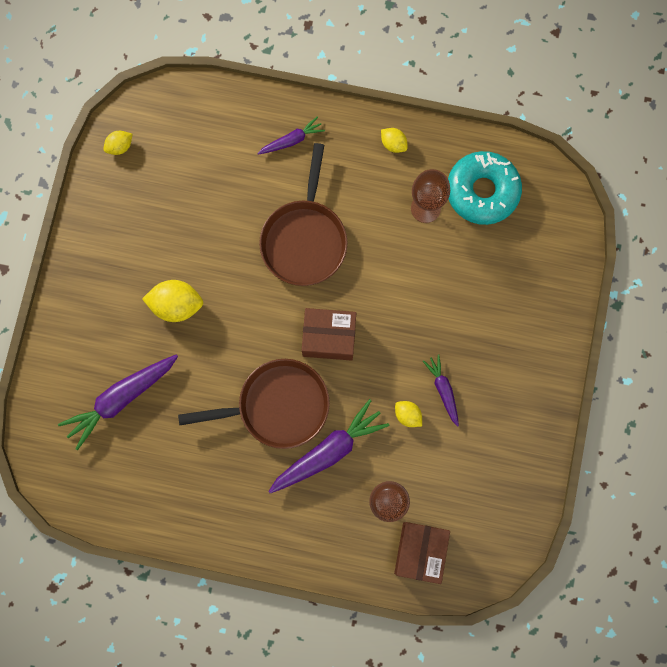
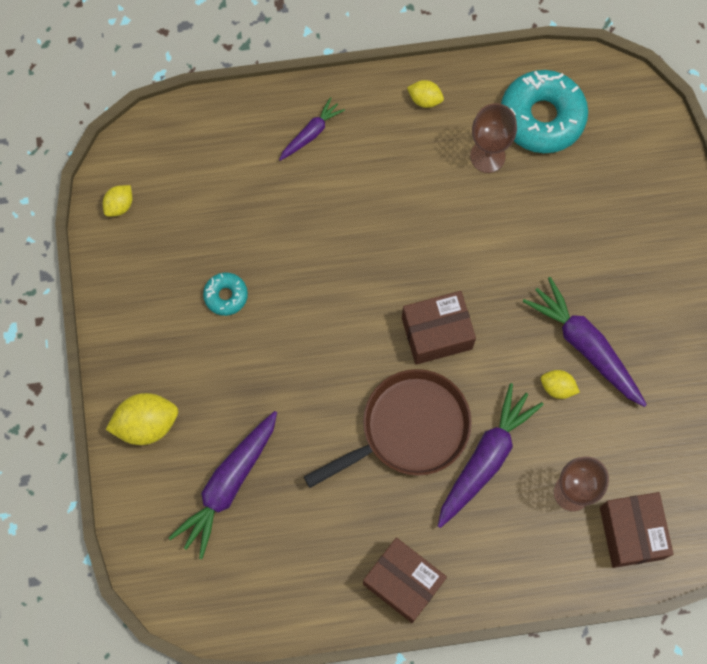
camera: 20 degrees left, 5 degrees down
yellow lemon [142,280,203,322] -> yellow lemon moved to [106,393,178,445]
brown pan [259,143,348,286] -> none
purple carrot [423,354,459,427] -> purple carrot [523,277,647,407], size x1.81
none -> turquoise donut [203,272,248,316]
none -> brown box [363,538,447,623]

